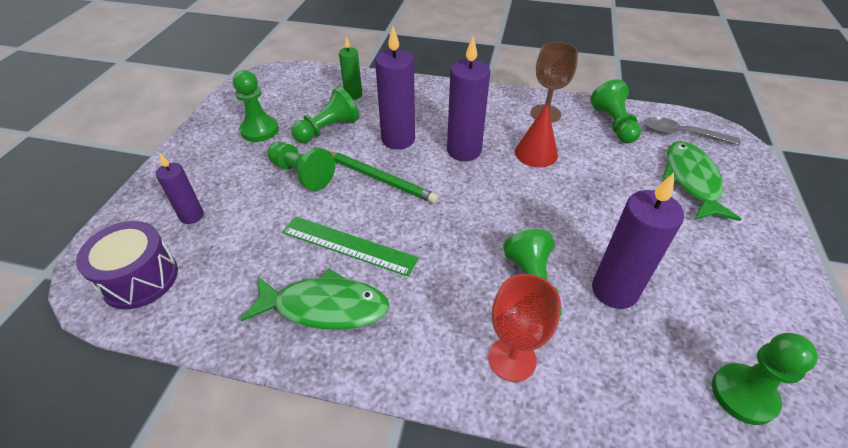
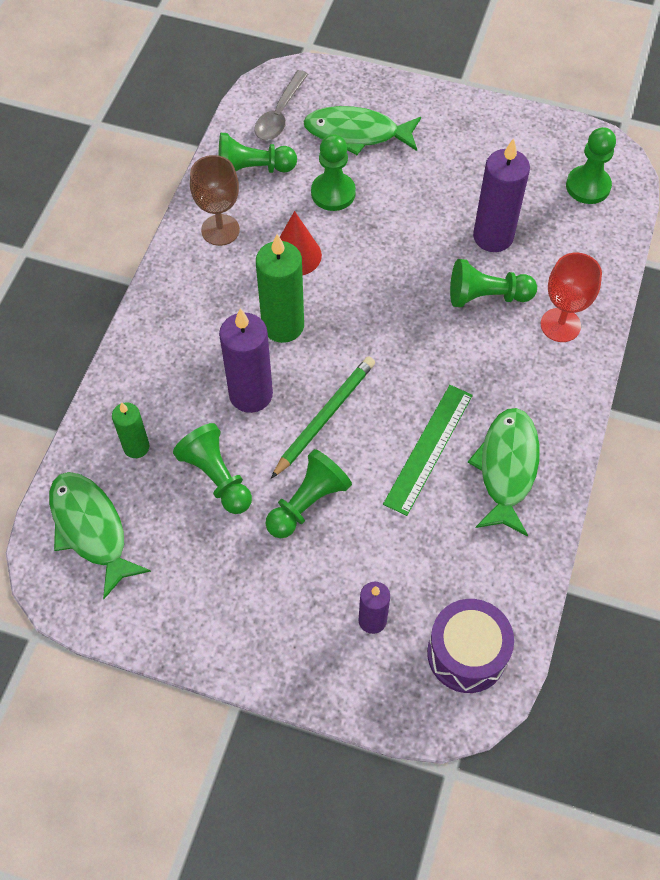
camera: 85 degrees left, 15 degrees up
green pawn [233,70,279,142] -> green pawn moved to [311,134,356,211]
purple candle [447,37,490,161] -> green candle [256,234,304,343]
none -> green fish [49,472,151,599]

